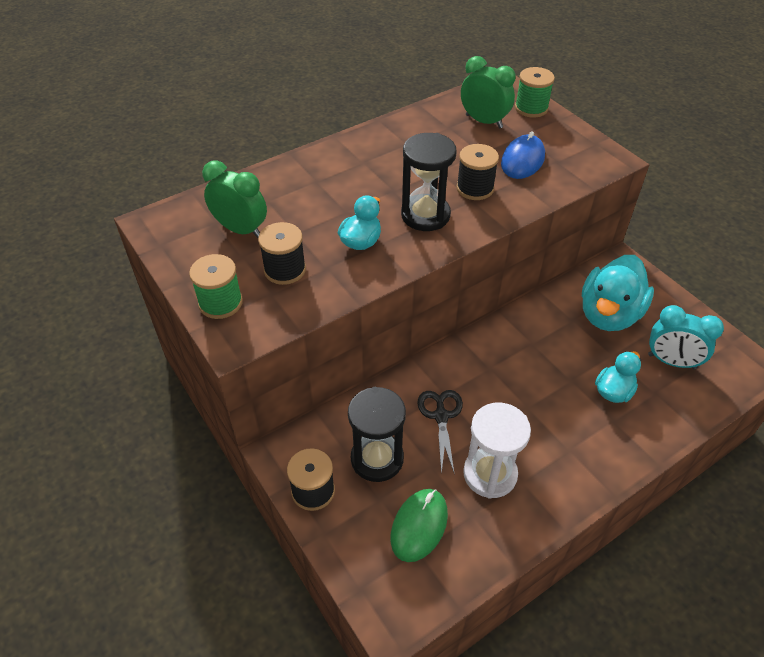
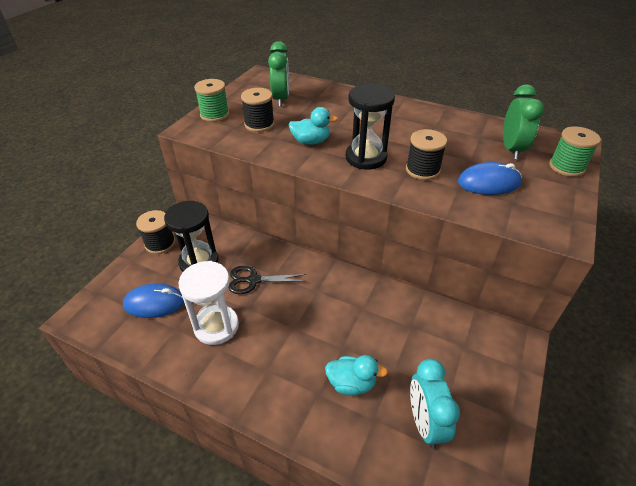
camera: 60 degrees right, 5 degrees down
green mouse [390,489,448,562] -> blue mouse [123,284,184,318]
black scissors [417,390,463,474] -> black scissors turned 150 degrees counterclockwise [228,266,306,294]
turquoise duck [582,255,654,331] -> none

